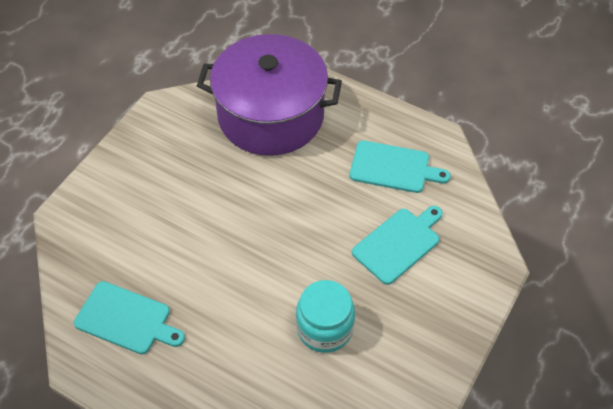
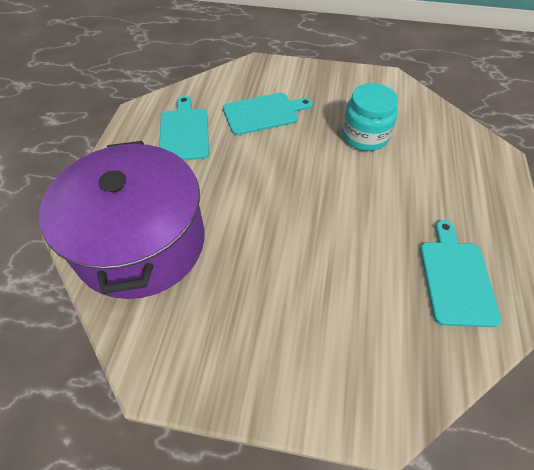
camera: 110 degrees left, 0 degrees up
turquoise cutting board [352,206,443,285] -> turquoise cutting board turned 135 degrees clockwise [223,93,313,135]

